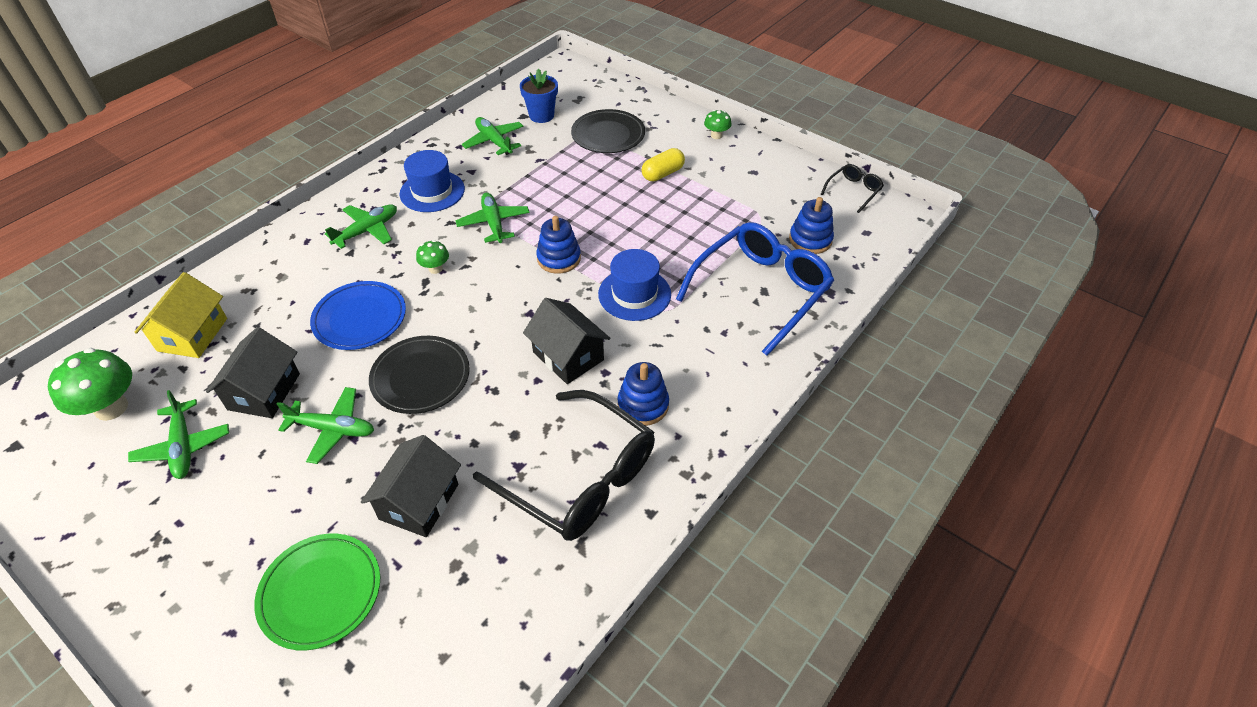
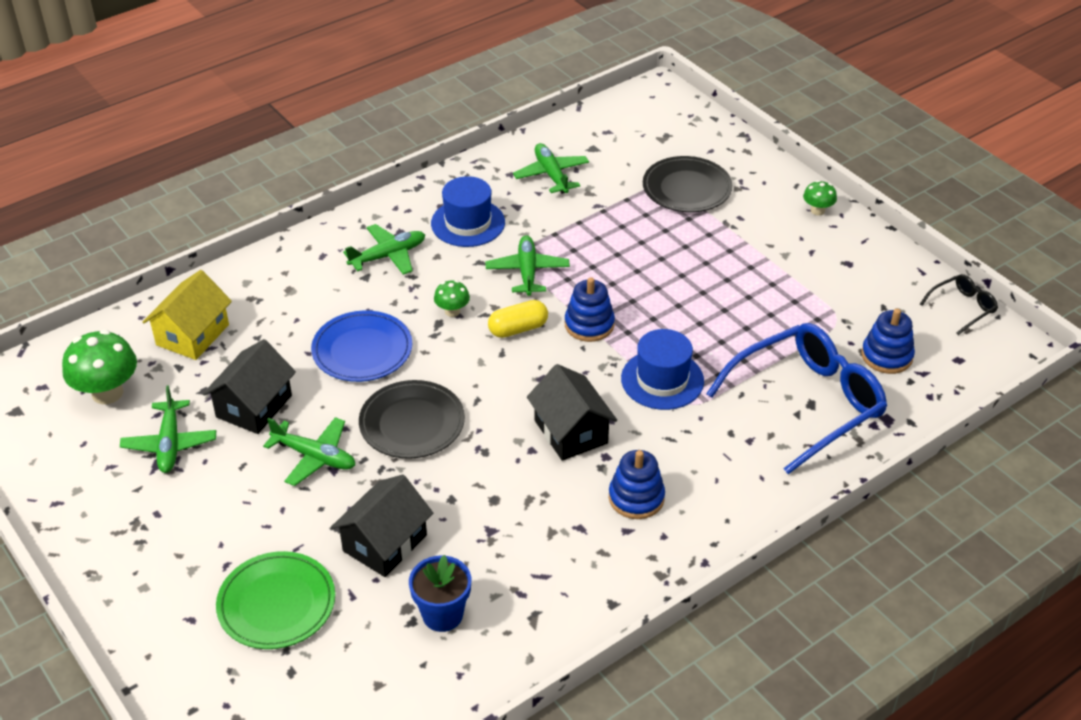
camera: 15 degrees right, 5 degrees down
black glasses [473,390,655,541] -> none
blue flower pot [520,68,558,123] -> blue flower pot moved to [409,555,471,632]
yellow capsule [642,148,685,182] -> yellow capsule moved to [488,300,548,338]

